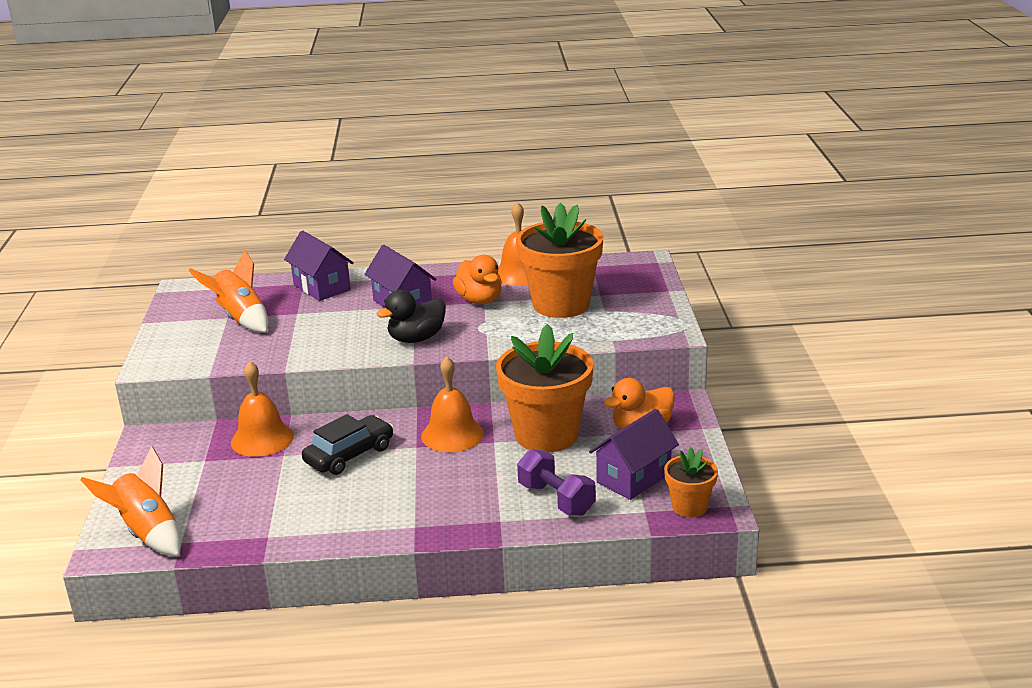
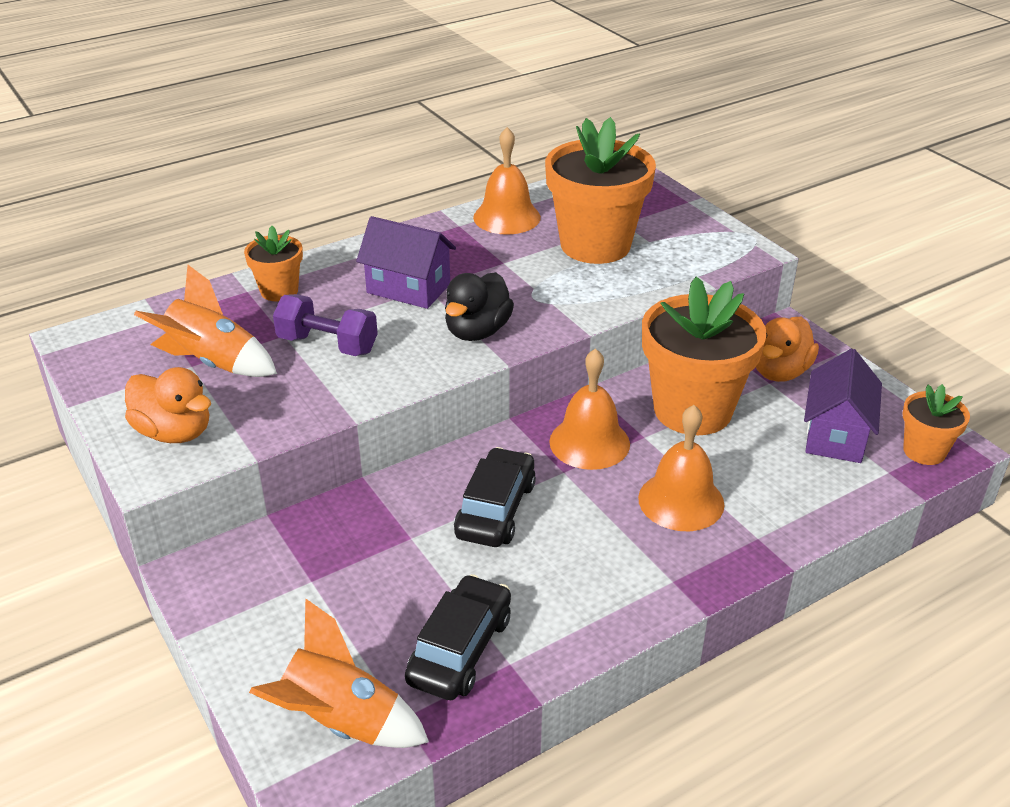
camera: 30 degrees left, 10 degrees up
orange bell [231,361,294,457] -> orange bell moved to [638,405,725,531]
purple house [284,230,354,301] -> orange flower pot [244,226,303,301]
orange duck [453,255,502,305] -> orange duck moved to [125,367,211,443]
purple dumbbell [517,449,596,516] -> purple dumbbell moved to [273,294,378,356]
none -> black car [405,574,511,700]

